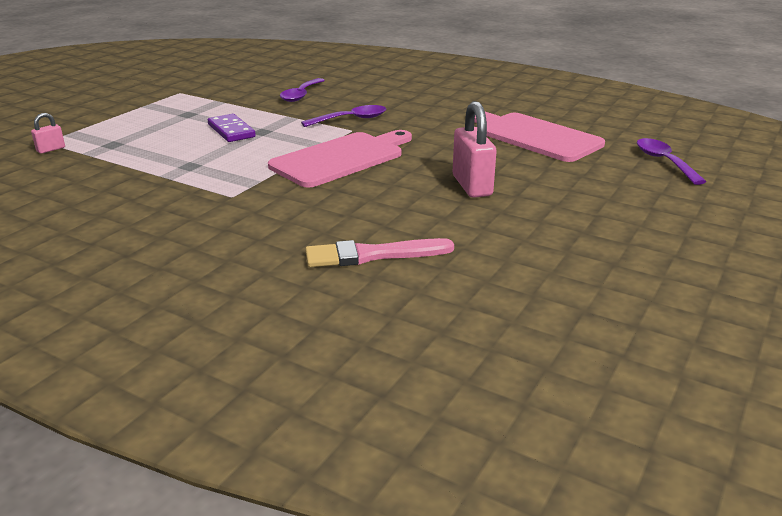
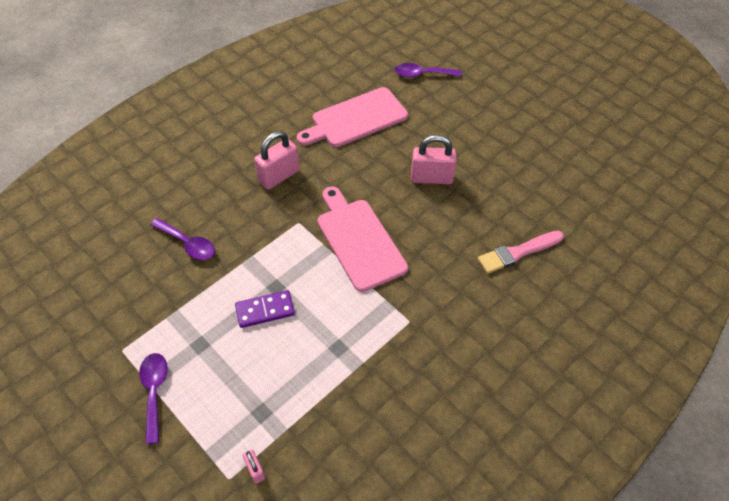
camera: 75 degrees left, 25 degrees up
purple spoon [301,105,386,127] -> purple spoon moved to [139,353,168,444]
pink brush [305,238,454,267] -> pink brush turned 60 degrees clockwise [478,231,564,274]
none -> pink padlock [254,131,299,190]

